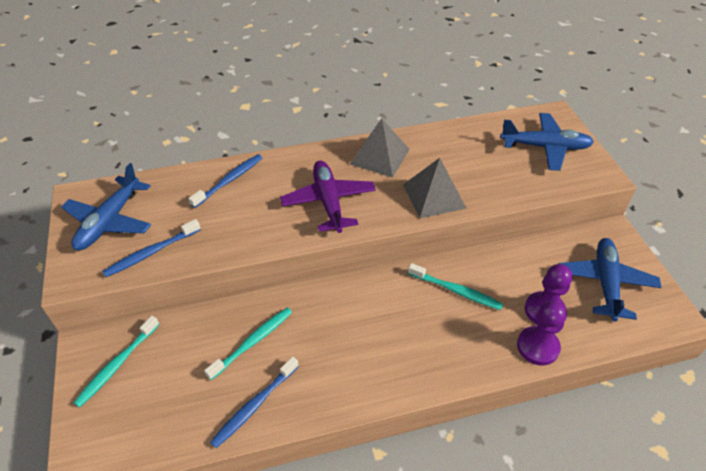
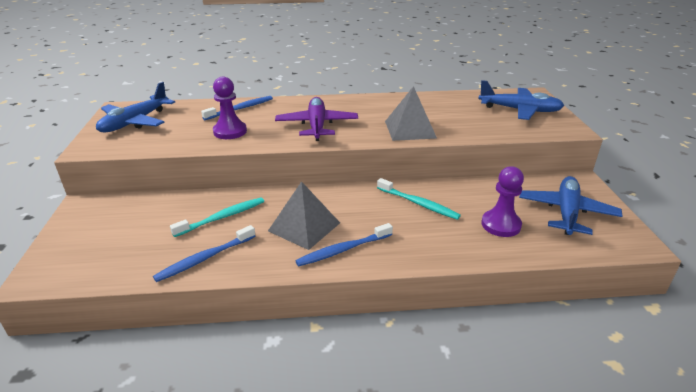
camera: 10 degrees right, 15 degrees down
turquoise toothbrush [73,316,159,407] -> none
blue toothbrush [102,219,201,277] -> blue toothbrush moved to [295,223,393,266]
grey pyramid [350,118,410,178] -> grey pyramid moved to [268,181,340,250]
purple pawn [517,301,567,366] -> purple pawn moved to [213,77,247,139]

